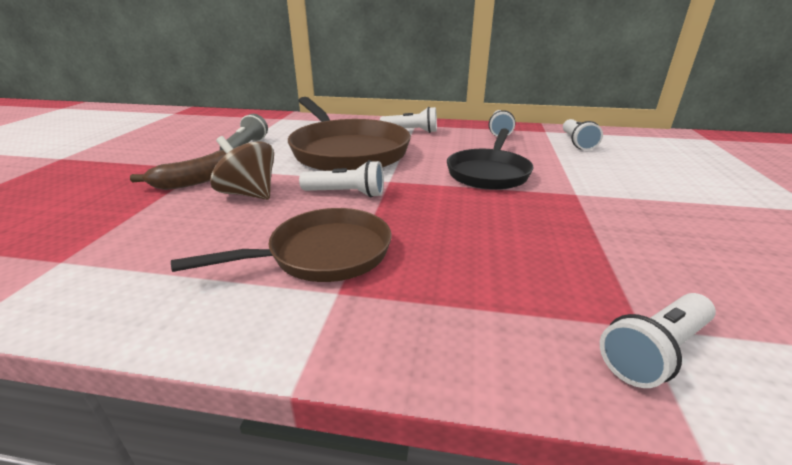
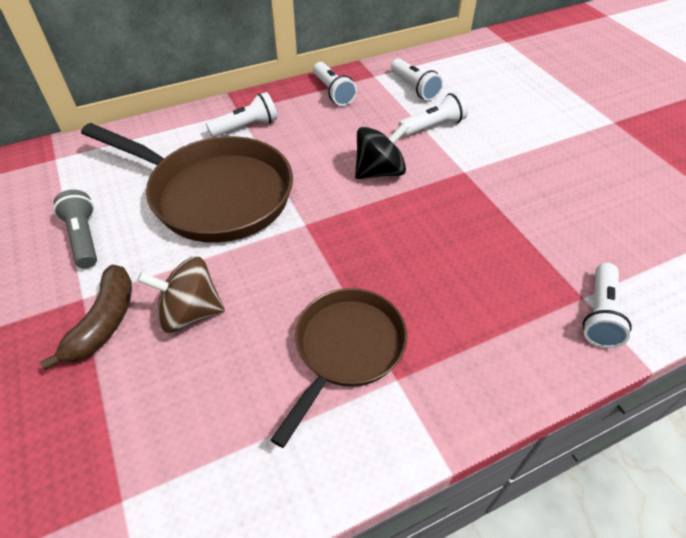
camera: 35 degrees left, 20 degrees up
white flashlight [299,160,384,197] -> white flashlight moved to [398,92,468,136]
black pan [447,129,533,190] -> black spinning top [355,122,409,179]

